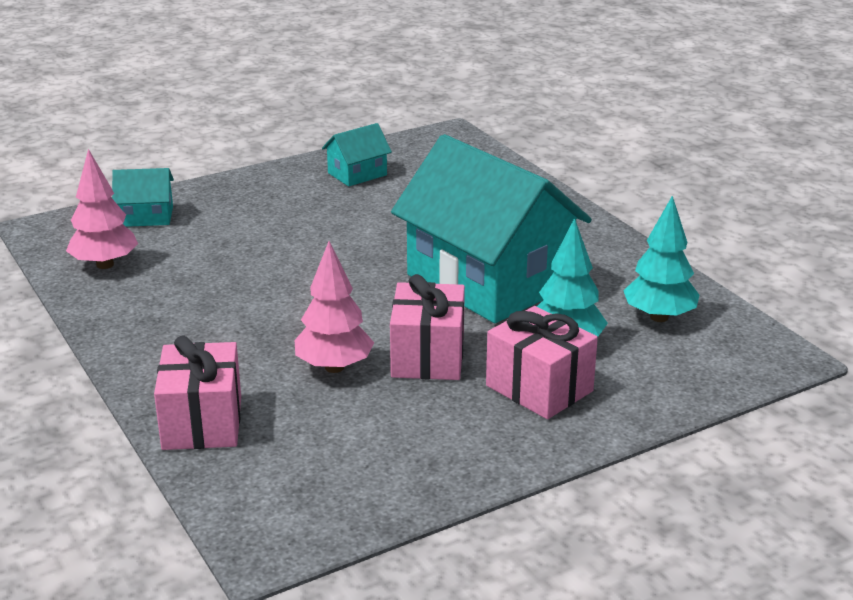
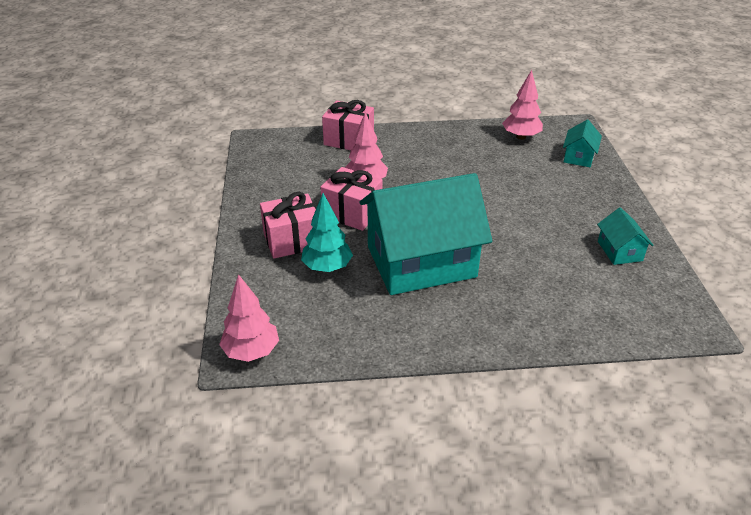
camera: 115 degrees right, 10 degrees up
turquoise tree [623,196,699,322] -> none
none -> pink tree [219,274,279,362]

